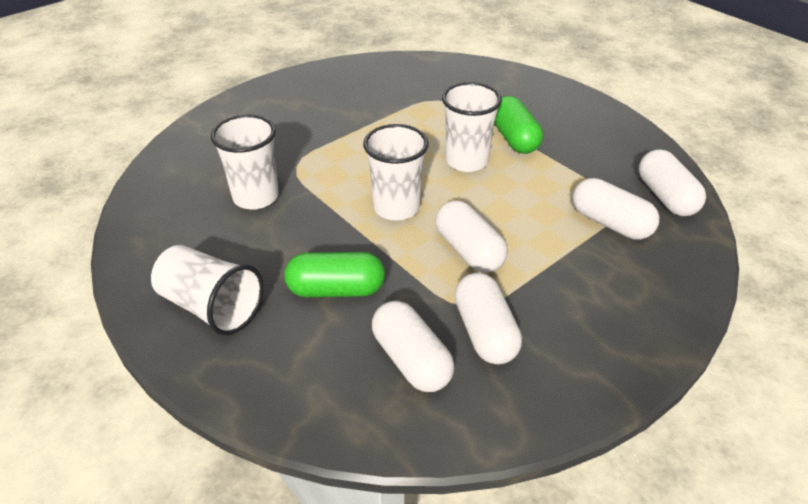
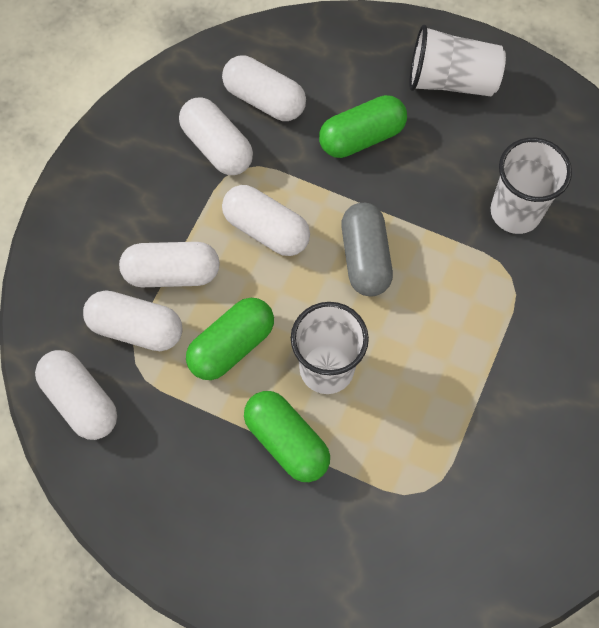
camera: 155 degrees right, 25 degrees up
white cup [363,124,429,221] -> grey capsule [341,203,393,296]
none -> white capsule [119,242,220,287]
none -> green capsule [186,298,274,380]

